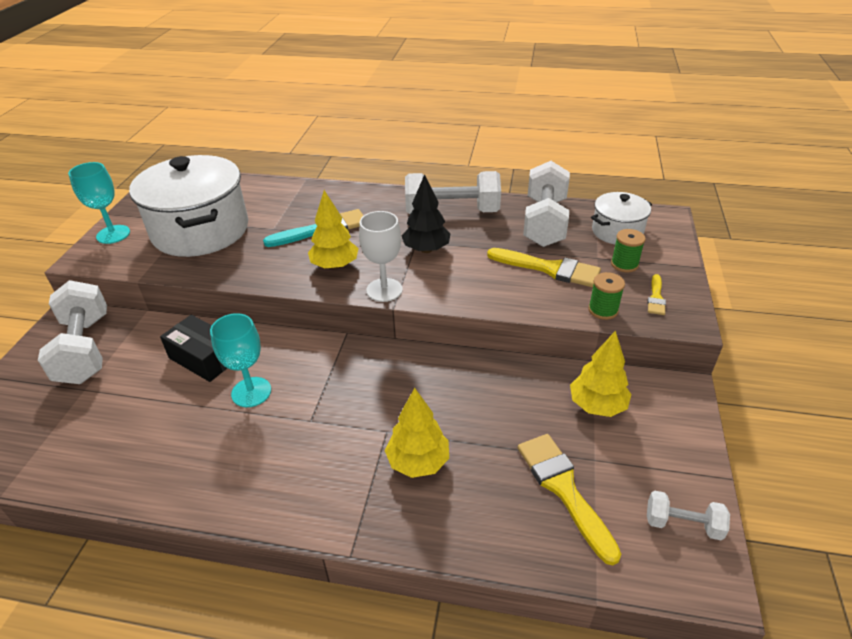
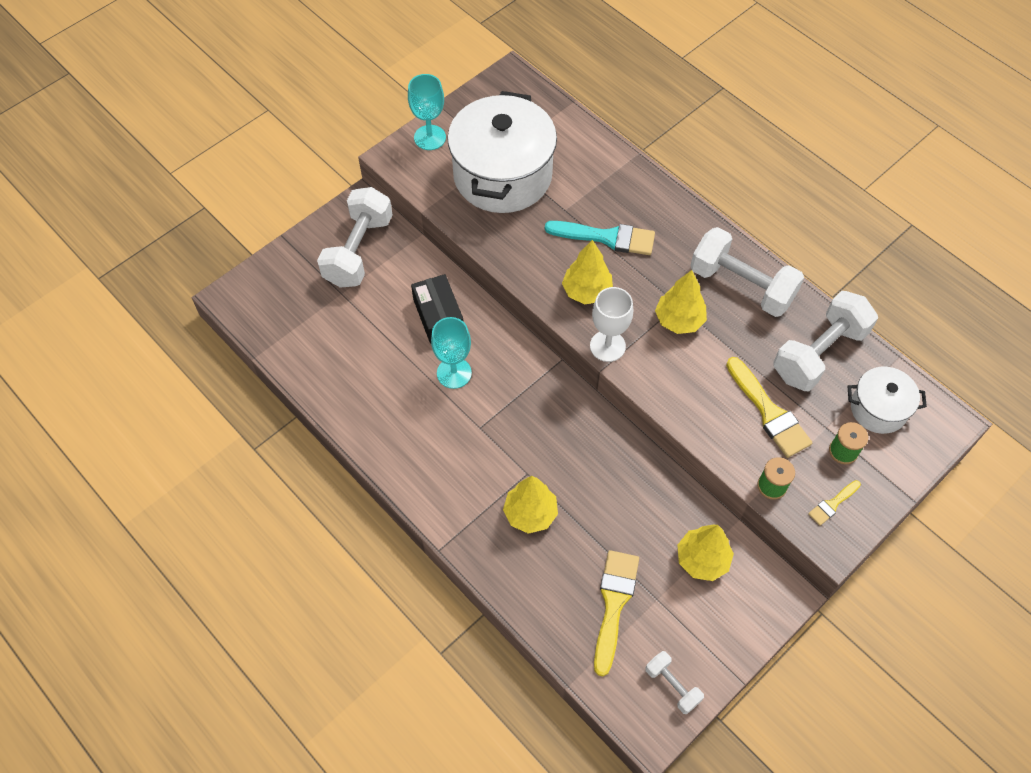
camera: 35 degrees right, 20 degrees up
black tree [402,174,451,253] -> yellow tree [655,270,707,334]

